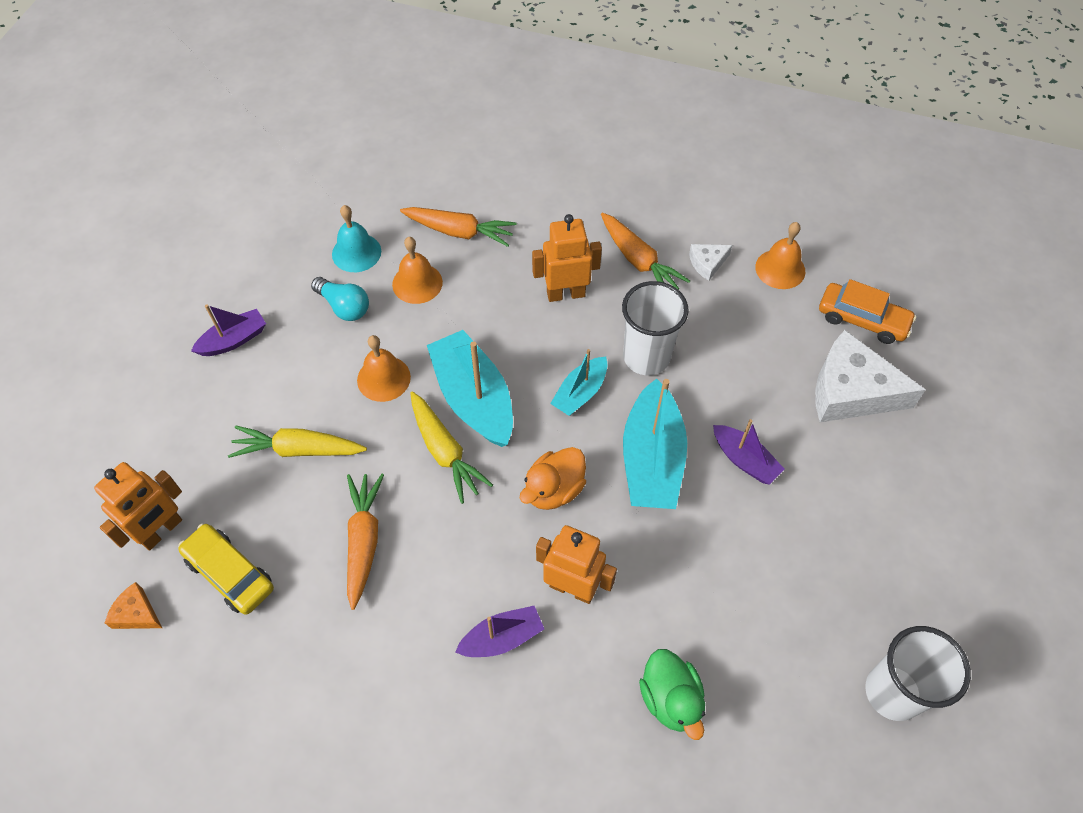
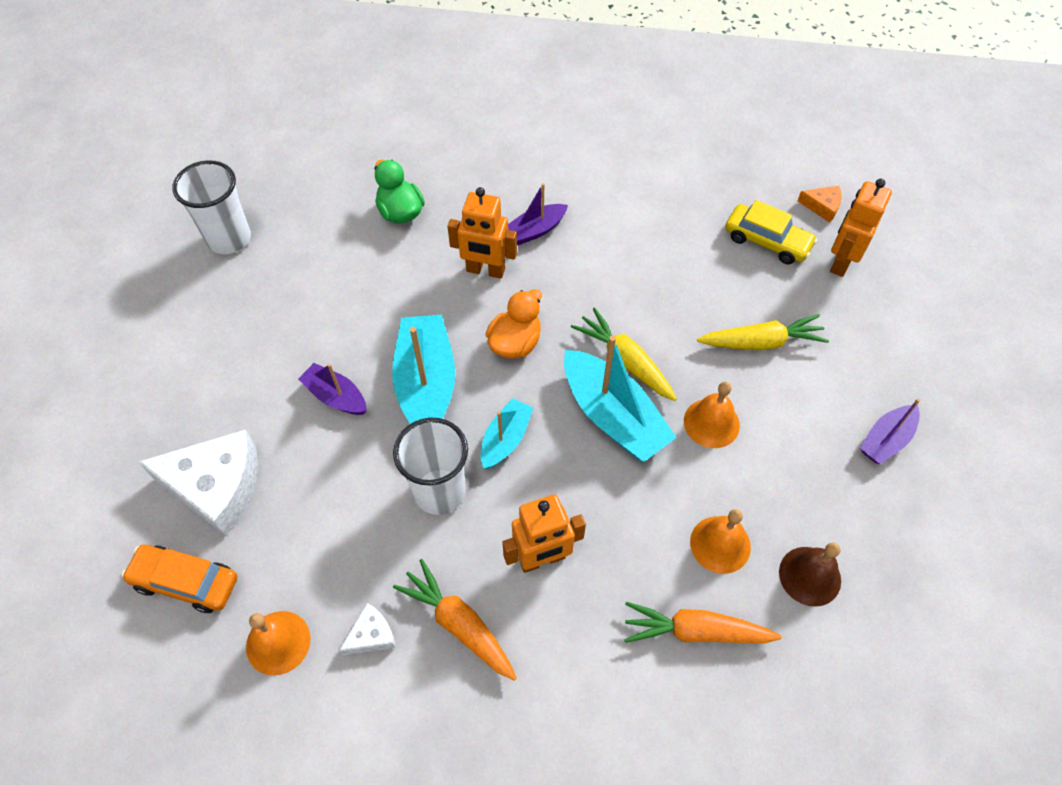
camera: 170 degrees right, 0 degrees up
turquoise light bulb [311,277,369,321] -> none
turquoise bell [332,205,381,272] -> brown bell [779,543,841,607]
orange carrot [347,474,384,610] -> none

